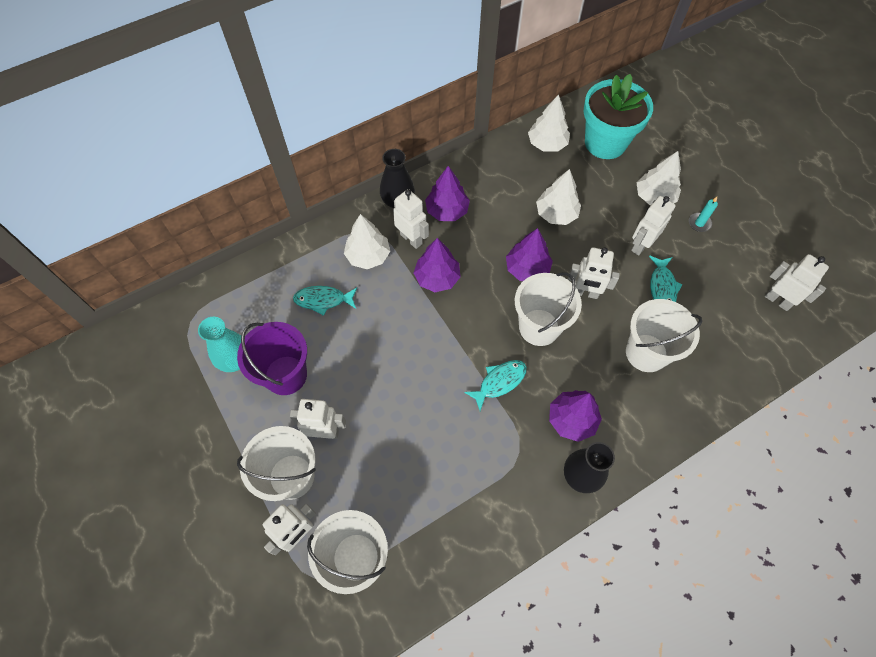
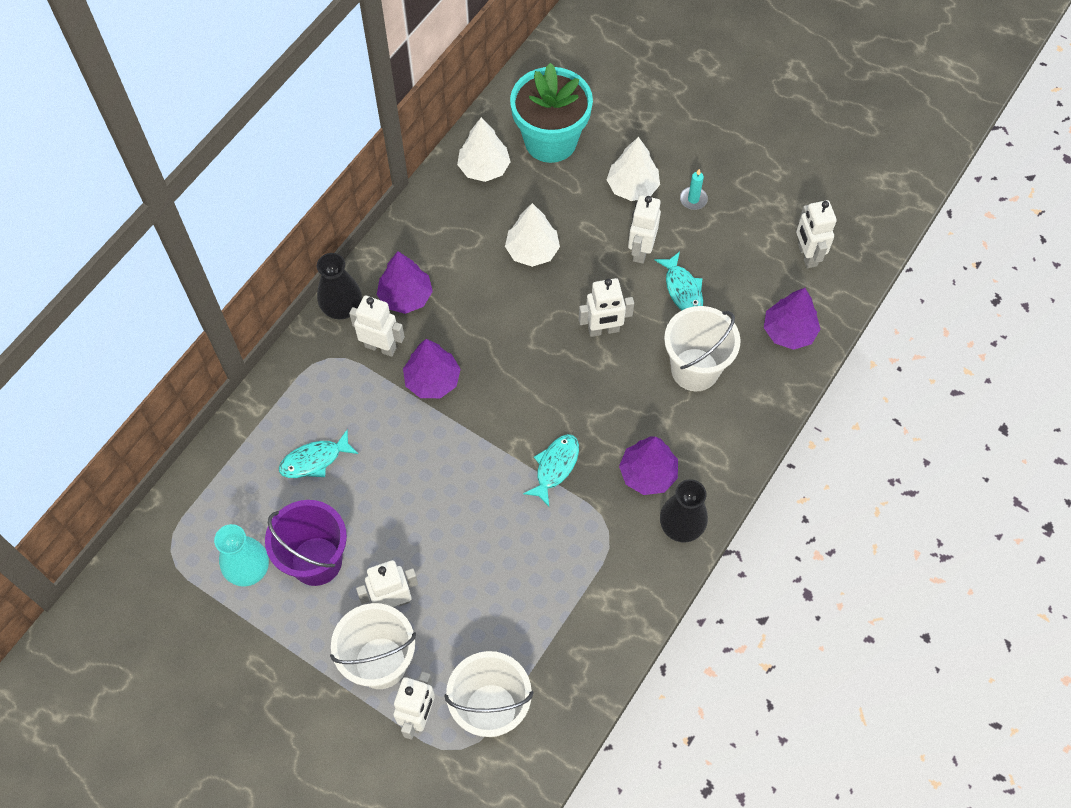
camera: 25 degrees left, 0 degrees up
white tree [344,214,390,269] -> none
purple tree [506,228,553,281] -> purple tree moved to [764,288,820,350]
white bucket [515,272,582,346] -> none
white robot [765,254,829,311] -> white robot turned 120 degrees counterclockwise [796,200,837,268]

